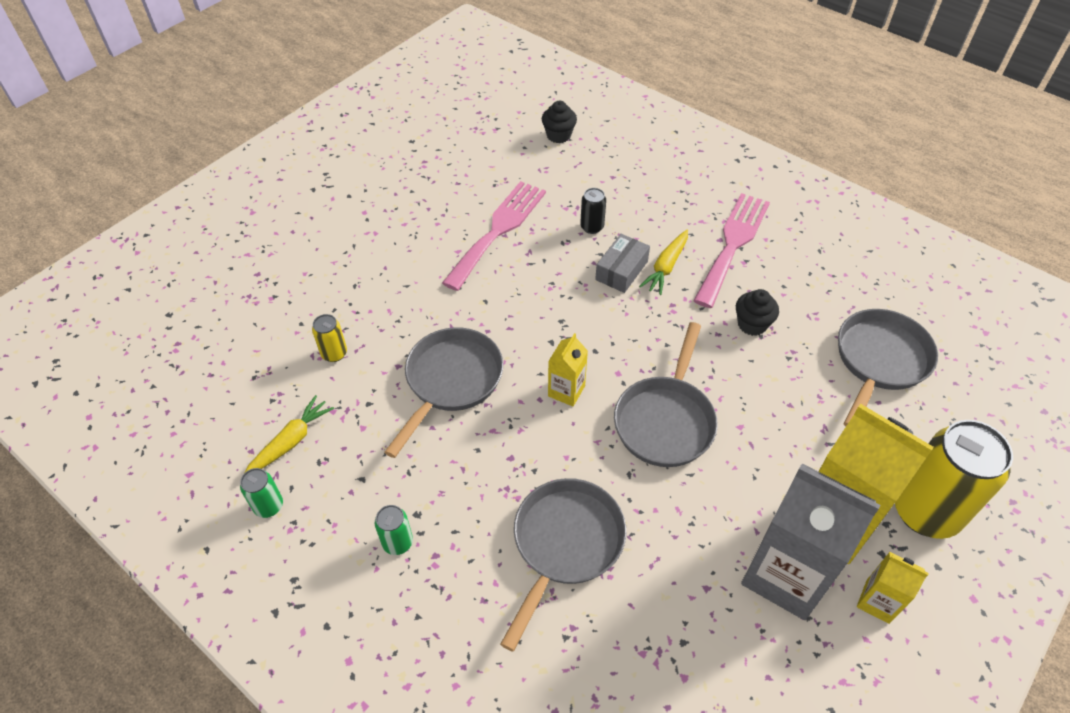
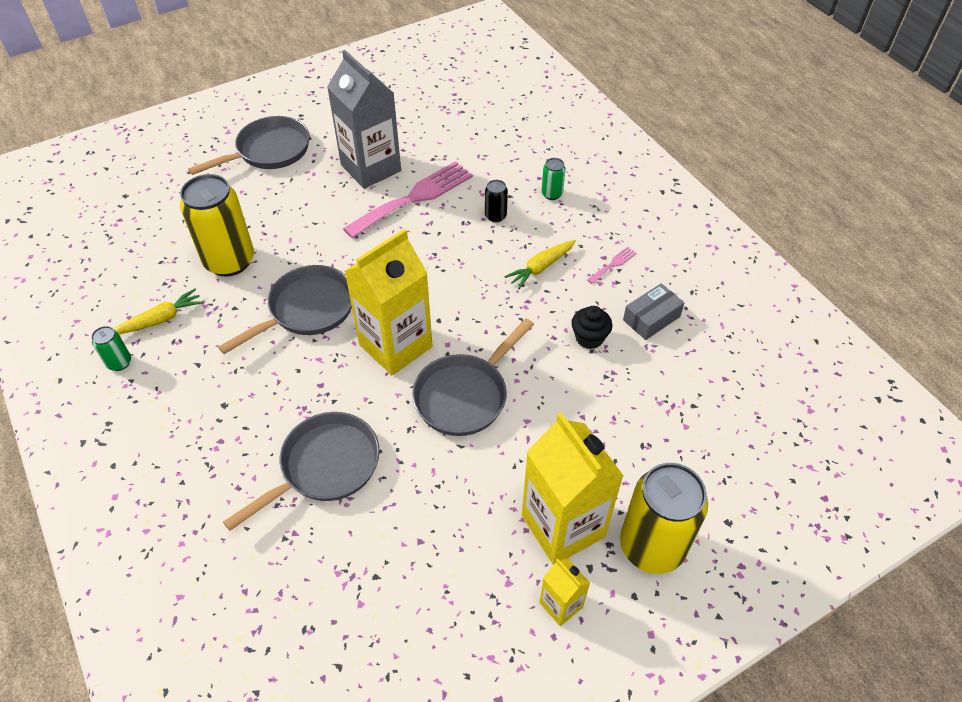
camera: 20 degrees right, 0 degrees up
yellow can [312,314,347,362] -> yellow can [180,174,254,277], size x2.26
green can [375,505,413,555] -> green can moved to [542,158,566,200]
black cupcake [542,101,577,143] -> none
yellow carton [548,333,588,406] -> yellow carton [345,229,433,375], size x2.08
grey box [595,234,650,293] -> grey box moved to [623,283,684,340]
pink fork [693,193,770,308] -> pink fork [587,247,637,284], size x0.41
grey carton [741,464,880,620] -> grey carton moved to [327,50,401,189]
grey pan [838,309,938,427] -> grey pan moved to [188,116,310,175]

